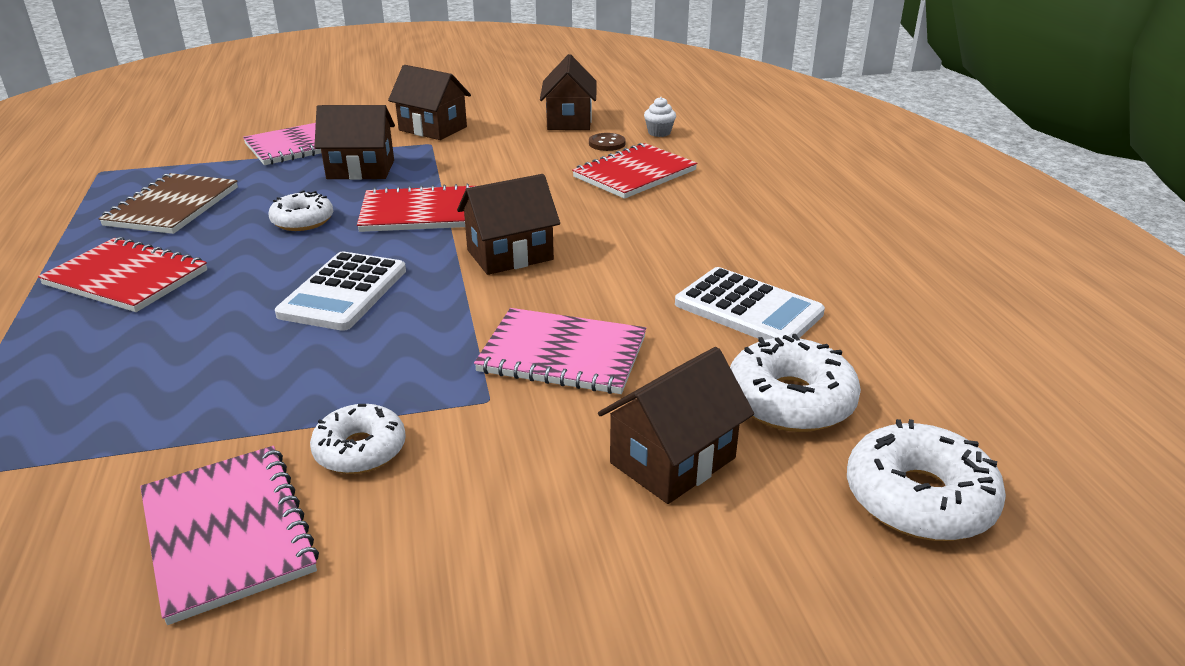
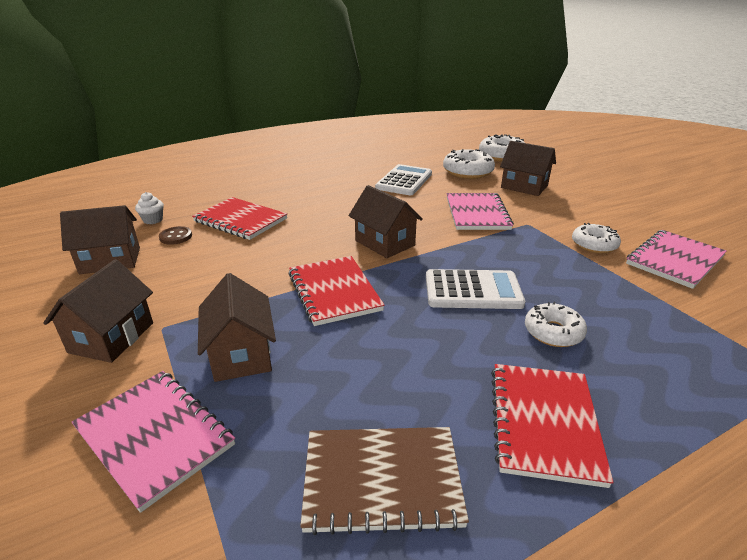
camera: 105 degrees left, 0 degrees up
white donut [269,190,333,231] -> white donut moved to [525,302,587,347]

